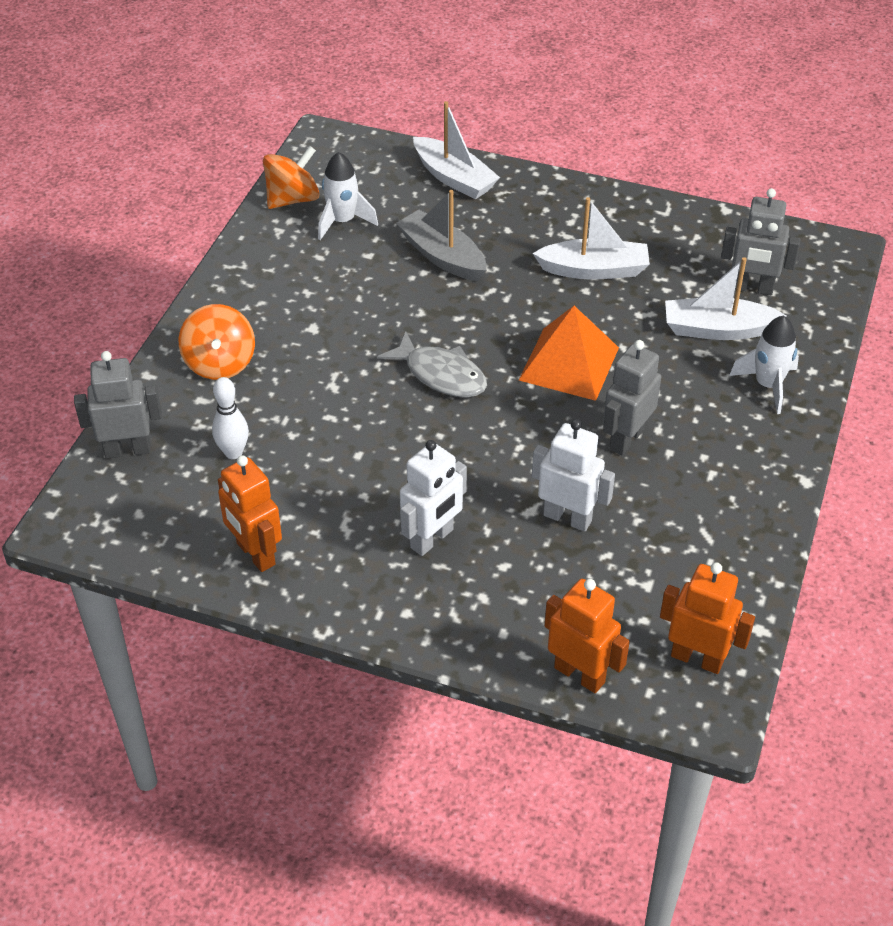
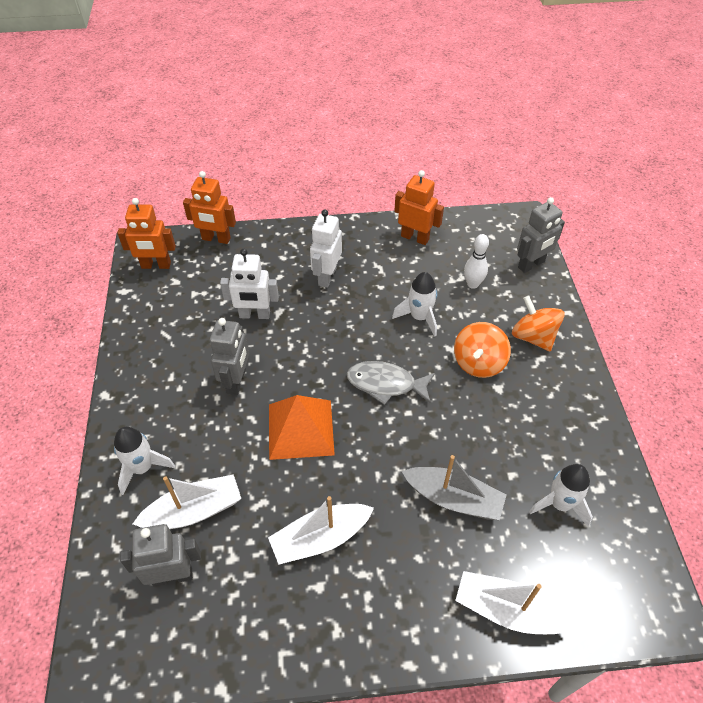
camera: 155 degrees right, 5 degrees up
orange spinning top [263,146,320,209] -> orange spinning top moved to [454,322,511,378]
none -> white rocket [392,272,437,337]

